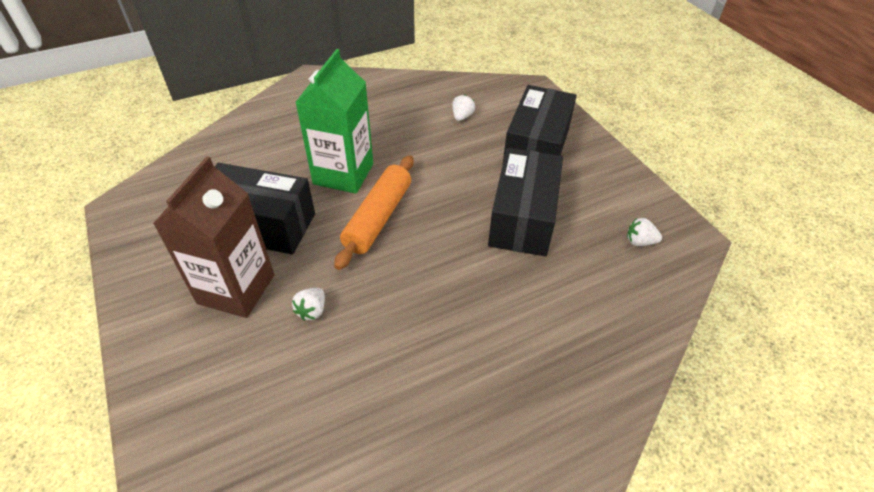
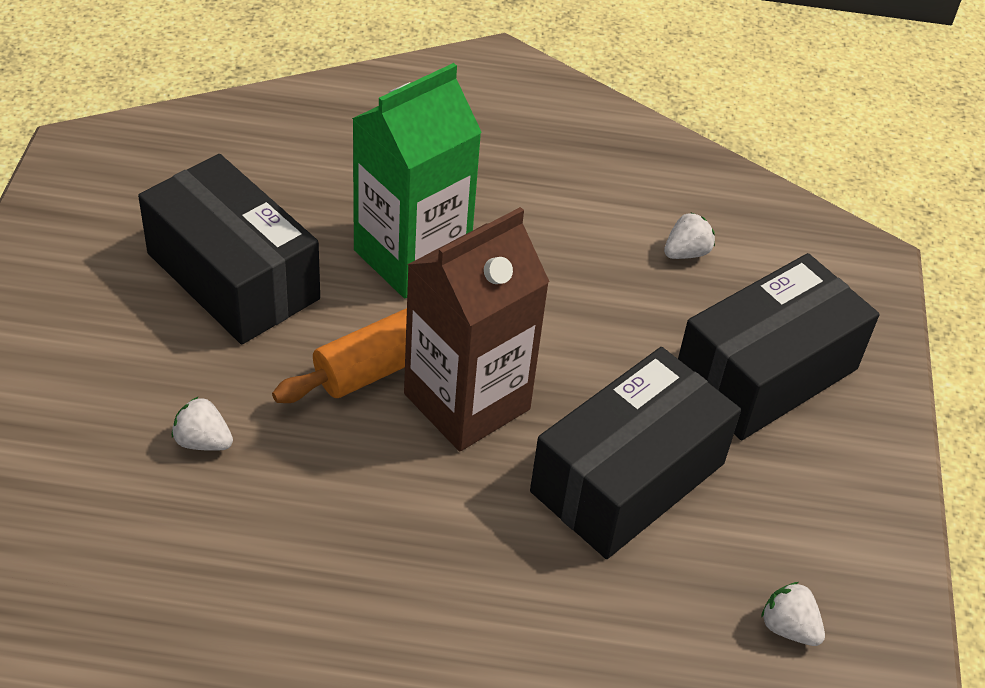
camera: 30 degrees right, 0 degrees up
brown carton [153,156,274,318] -> brown carton moved to [404,207,549,451]
white strawberry [292,288,325,321] -> white strawberry turned 60 degrees clockwise [172,396,233,451]

